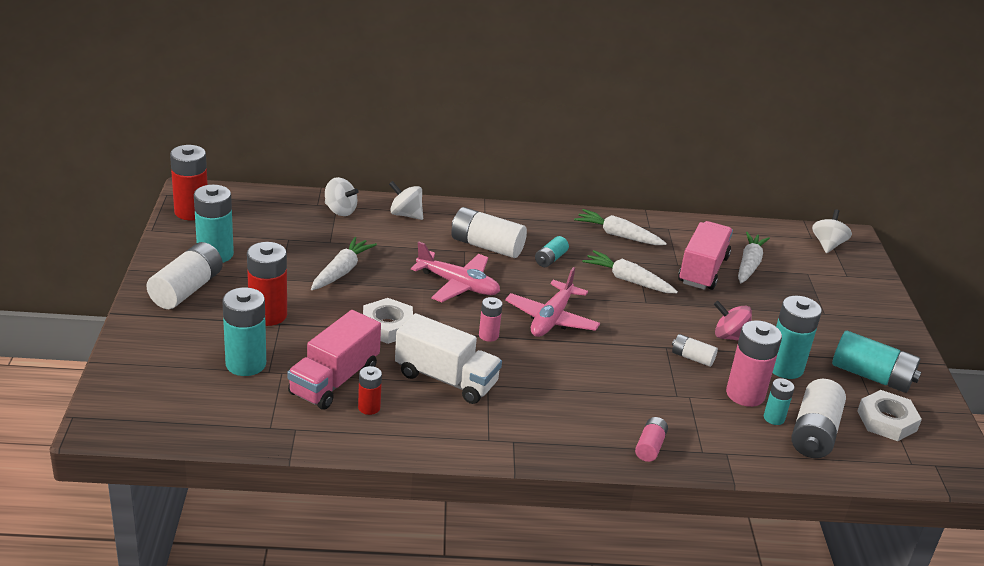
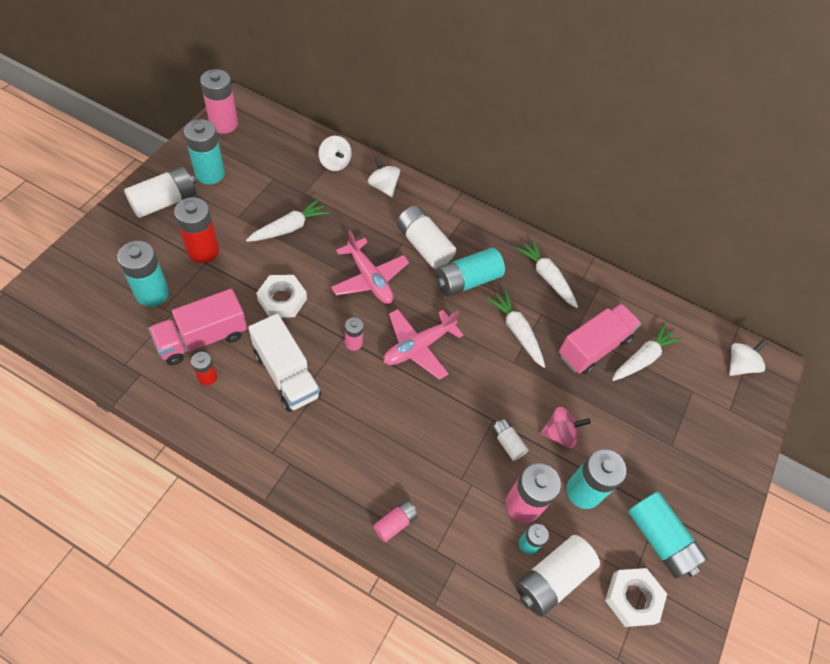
camera: 25 degrees right, 25 degrees up
red battery [170,145,208,220] -> pink battery [200,69,238,134]
turquoise battery [535,236,569,267] -> turquoise battery [436,248,505,297], size x1.86
pink spinning top [714,301,752,341] -> pink spinning top turned 120 degrees clockwise [540,407,591,448]

